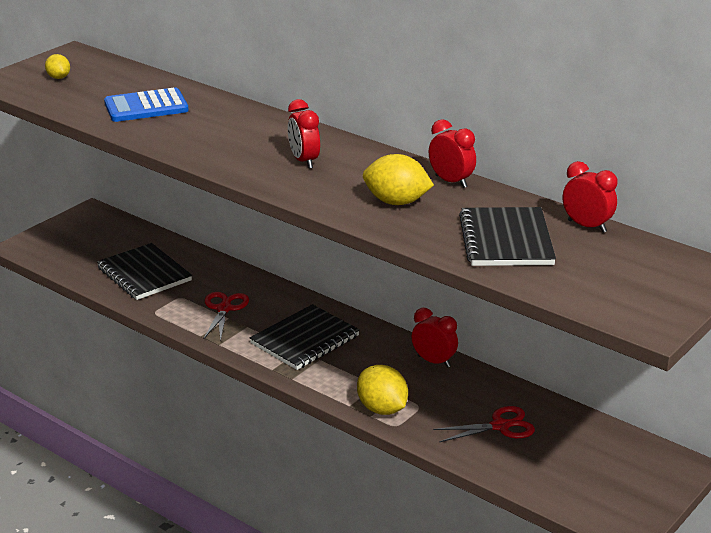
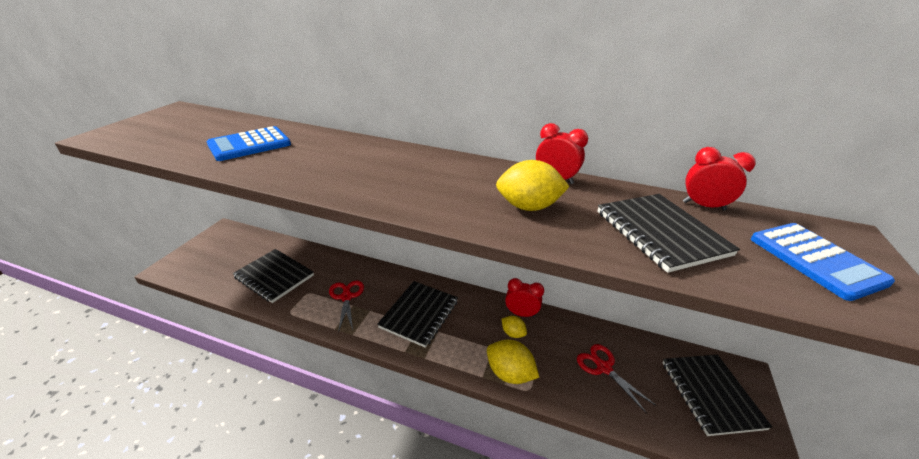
camera: 20 degrees left, 5 degrees up
yellow lemon [45,54,70,79] -> yellow lemon moved to [502,316,527,338]
red clock [288,99,320,169] -> none
red scissors [433,406,535,442] -> red scissors turned 90 degrees counterclockwise [577,344,657,414]
none -> black notebook [662,355,772,436]
none -> blue calculator [751,223,895,301]

